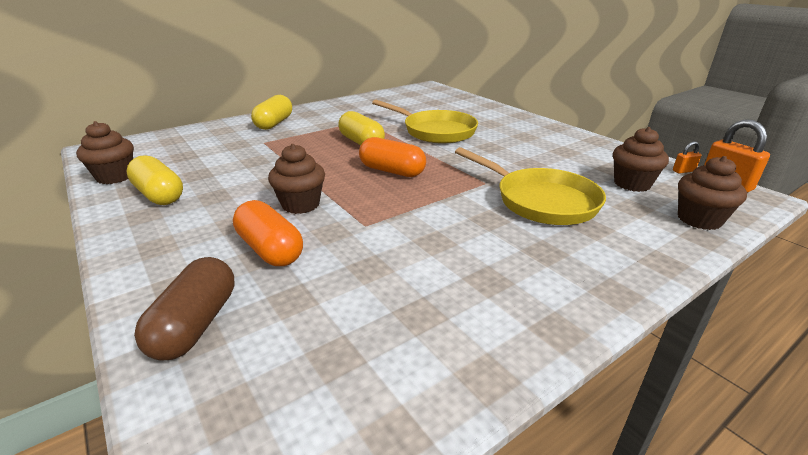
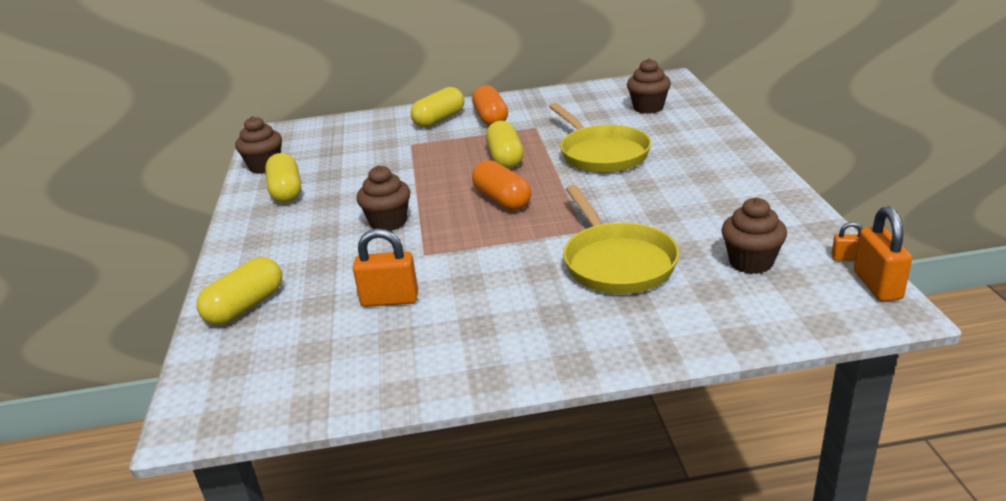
camera: 30 degrees right, 0 degrees up
brown capsule [134,257,235,360] -> yellow capsule [196,257,282,325]
orange capsule [233,200,303,266] -> orange capsule moved to [472,85,508,126]
brown cupcake [678,156,747,230] -> brown cupcake moved to [627,58,671,114]
none -> orange padlock [353,229,418,307]

